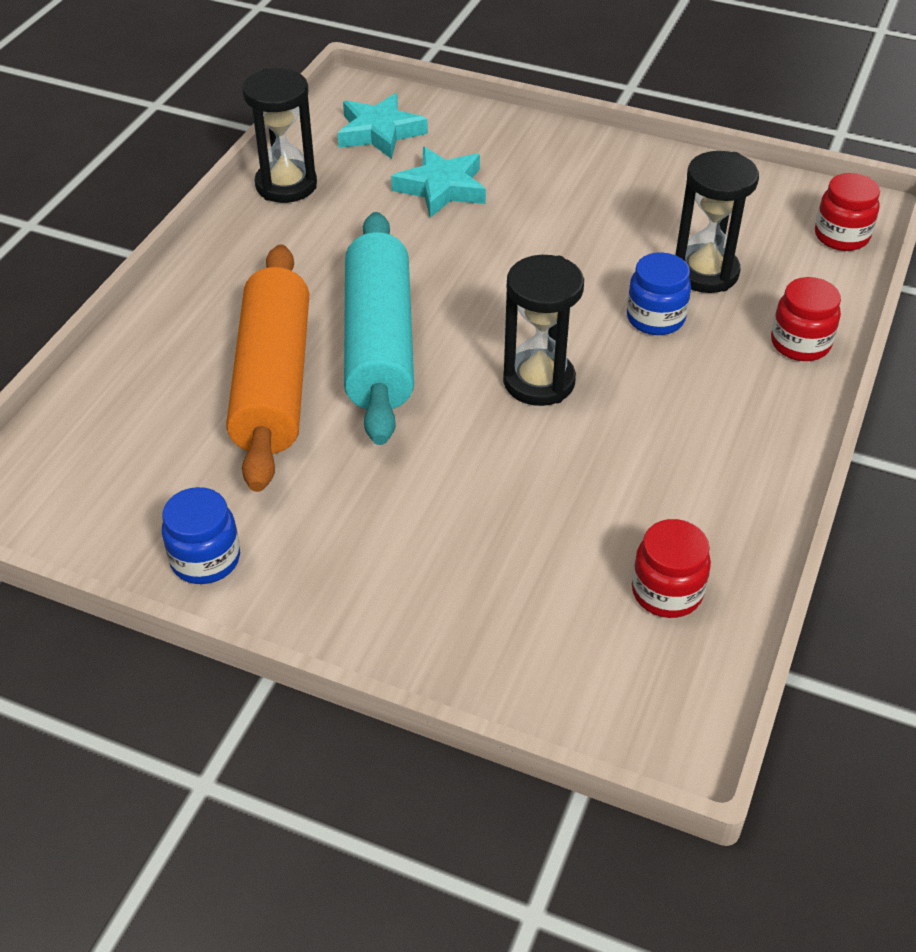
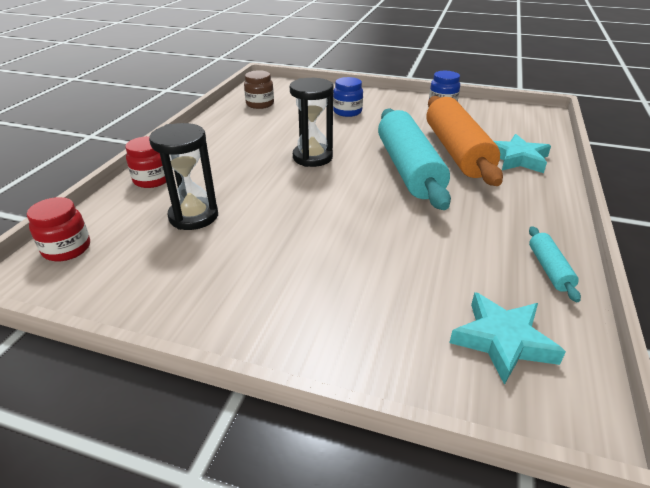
camera: 175 degrees right, 10 degrees down
black hourglass [242,68,317,203] -> turquoise rolling pin [529,226,581,302]
turquoise star [391,147,486,218] -> turquoise star moved to [494,134,551,173]
blue jar [627,252,691,335] -> blue jar moved to [333,77,363,117]
red jar [632,519,711,618] -> brown jar [244,70,274,109]

